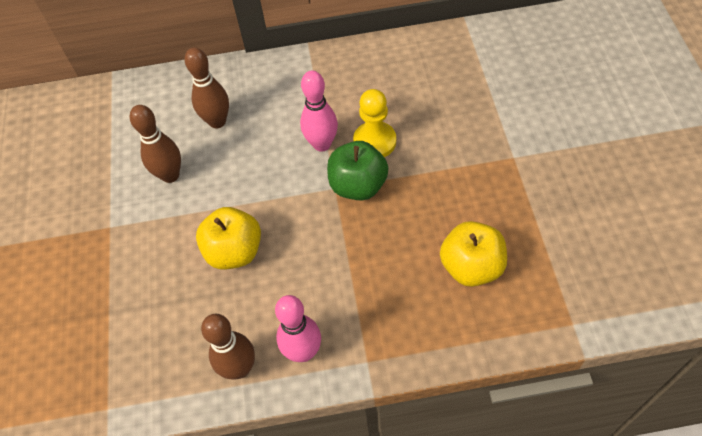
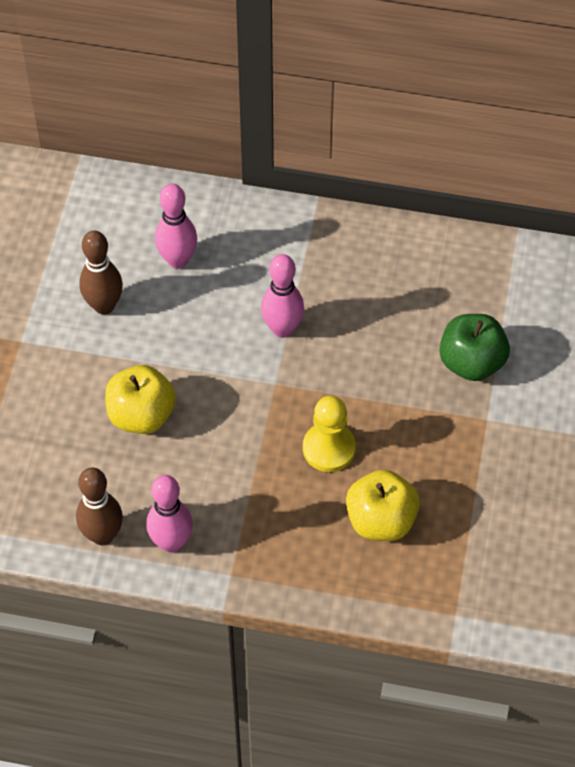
camera: 15 degrees right, 0 degrees up
brown bowling pin [184,47,229,128] -> pink bowling pin [155,184,197,269]
green apple [327,141,389,200] -> green apple moved to [440,314,510,381]
yellow pawn [353,89,396,157] -> yellow pawn moved to [303,396,356,472]

